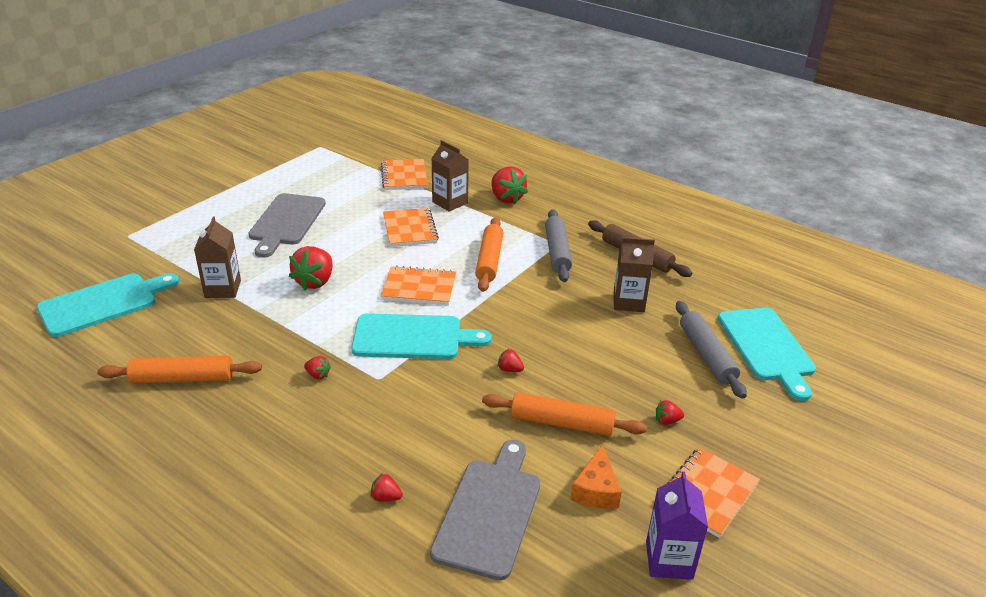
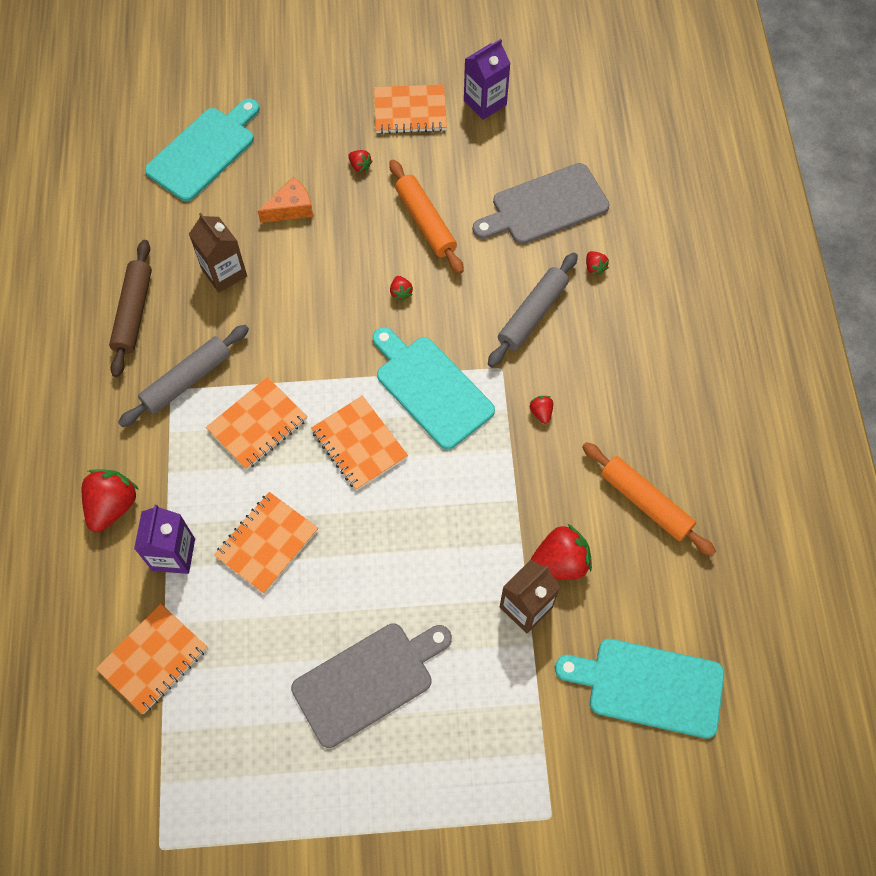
camera: 130 degrees left, 30 degrees up
red strawberry [289,246,333,290] -> red strawberry moved to [530,524,592,580]
brown carton [431,140,469,212] -> purple carton [134,505,195,574]
orange rolling pin [475,217,503,292] -> orange notebook [206,377,308,470]
orange cheese [570,444,622,509] -> orange cheese moved to [258,177,313,223]
grey rolling pin [676,301,747,399] -> grey rolling pin moved to [488,252,578,367]

